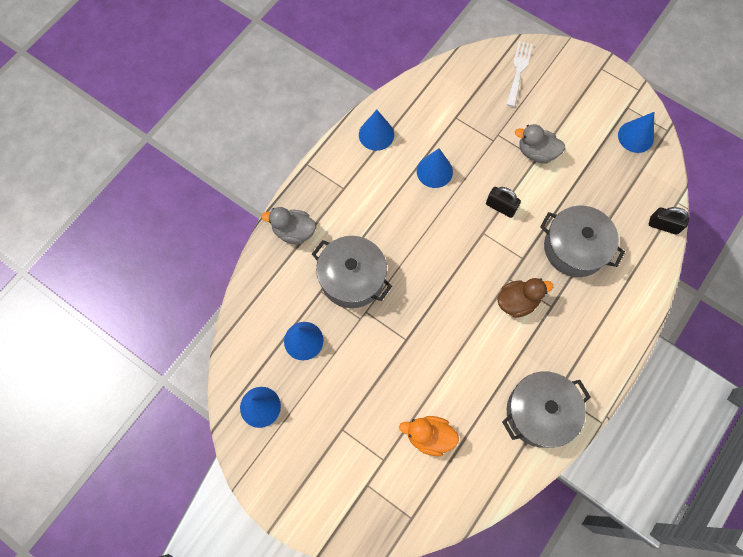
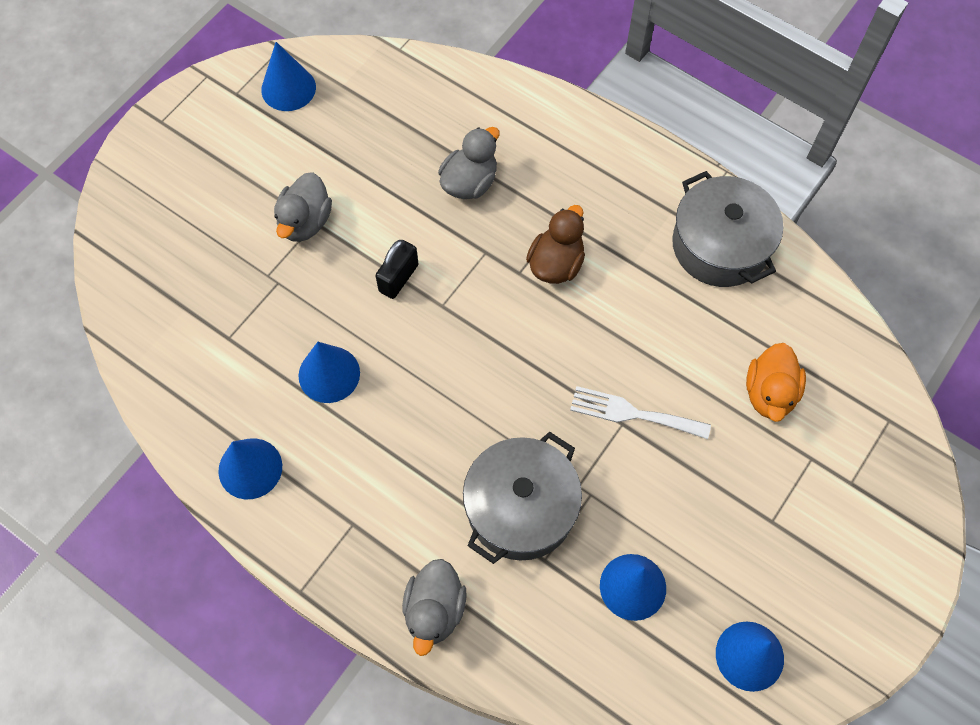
camera: 90 degrees left, 5 degrees down
brown duck [497,278,553,318] -> brown duck turned 45 degrees clockwise [526,205,585,284]
white fork [506,41,533,107] -> white fork moved to [570,386,711,439]
grey pot [540,206,625,277] -> grey duck [438,127,500,199]
black padlock [649,207,689,235] -> none

